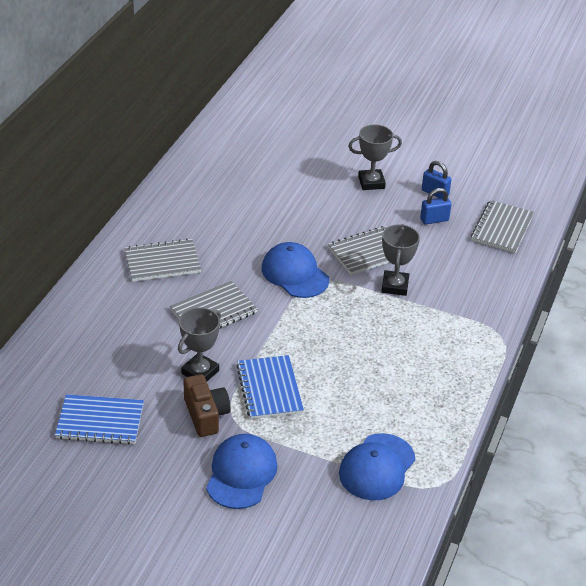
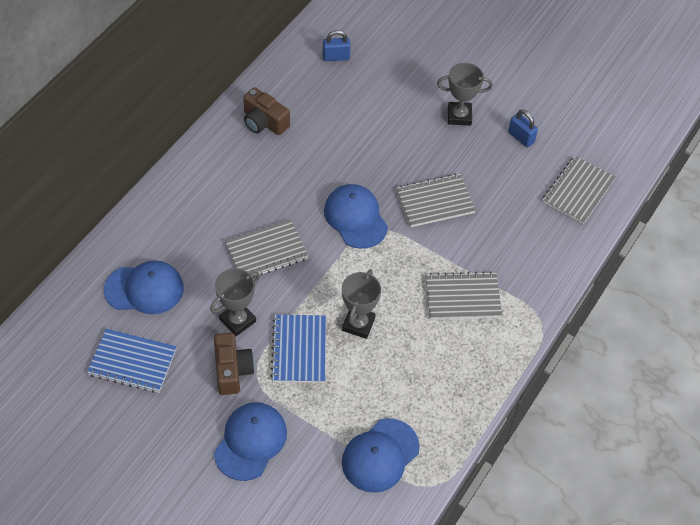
camera: 10 degrees right, 15 degrees up
grey notebook [124,238,201,282] -> grey notebook moved to [425,272,502,319]
grey trophy [381,224,420,296] -> grey trophy moved to [342,269,381,339]
blue padlock [420,188,452,225] -> blue padlock moved to [323,30,351,61]
none -> blue cap [104,260,184,314]
none -> brown camera [243,87,290,135]

